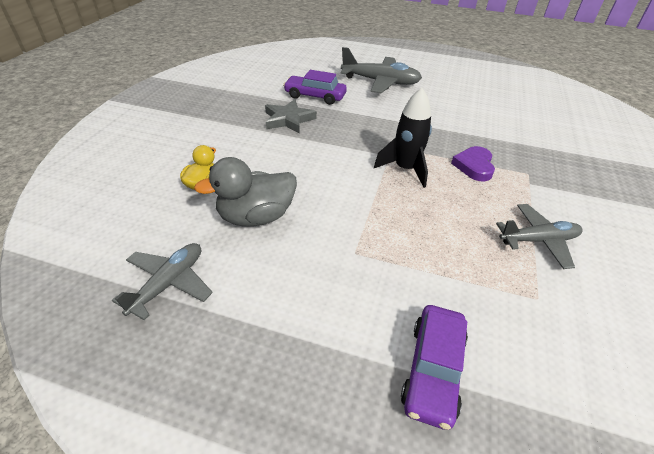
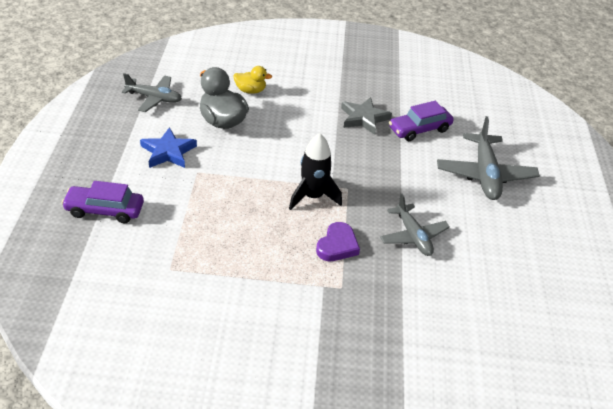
camera: 75 degrees right, 0 degrees up
purple car [283,70,347,105] -> purple car turned 120 degrees counterclockwise [389,101,454,141]
purple heart [451,146,495,181] -> purple heart turned 120 degrees clockwise [316,222,360,261]
grey plane [496,204,583,269] -> grey plane moved to [380,194,450,256]
none -> blue star [140,127,197,168]

